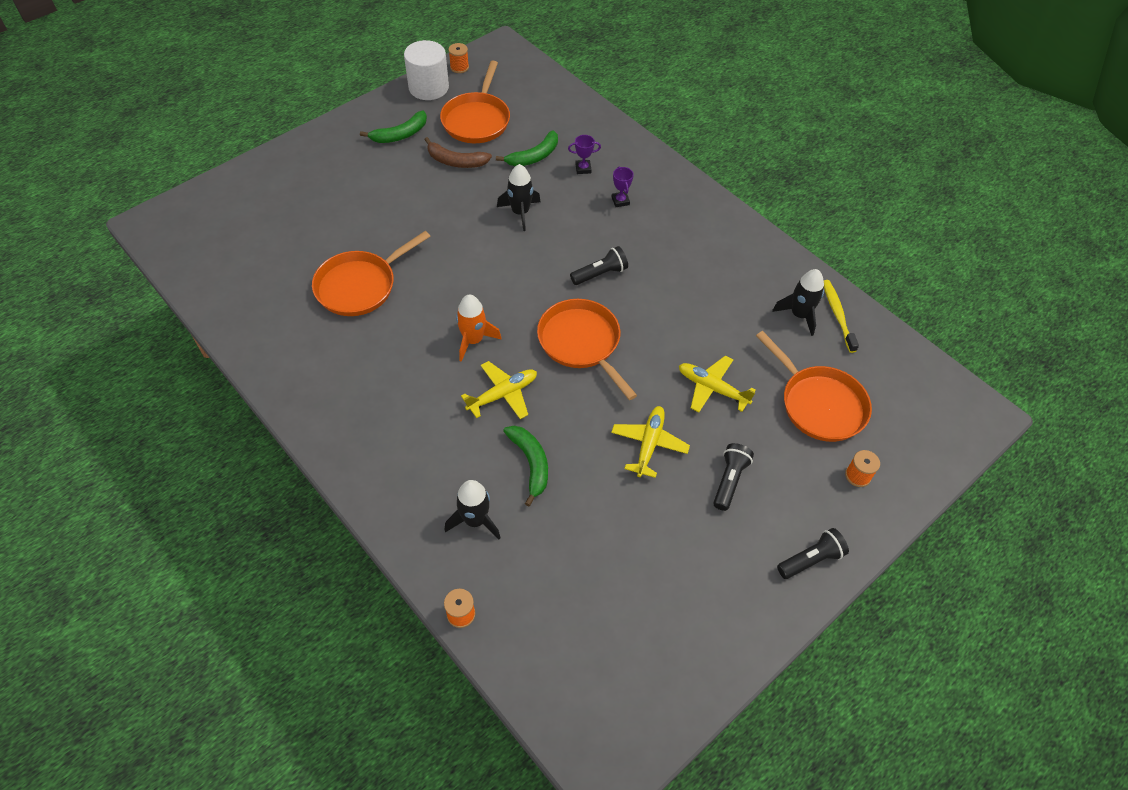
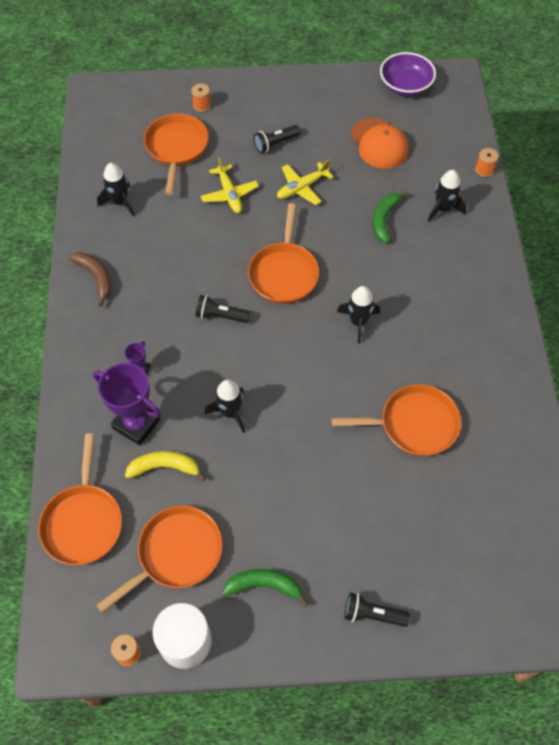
camera: 140 degrees left, 5 degrees up
brown banana [424,137,492,168] -> brown banana moved to [68,252,112,307]
orange rocket [456,295,502,362] -> black rocket [337,286,380,343]
yellow plane [461,361,537,419] -> none
green banana [496,130,558,166] -> yellow banana [125,451,206,481]
purple trophy [568,135,601,174] -> purple trophy [93,363,161,445], size x2.22
black flashlight [777,528,849,579] -> black flashlight moved to [345,592,410,627]
yellow toothbrush [824,280,859,353] -> none
none -> orange pan [38,433,122,565]
none -> orange cap [351,118,409,169]
none -> purple bowl [380,52,436,96]

